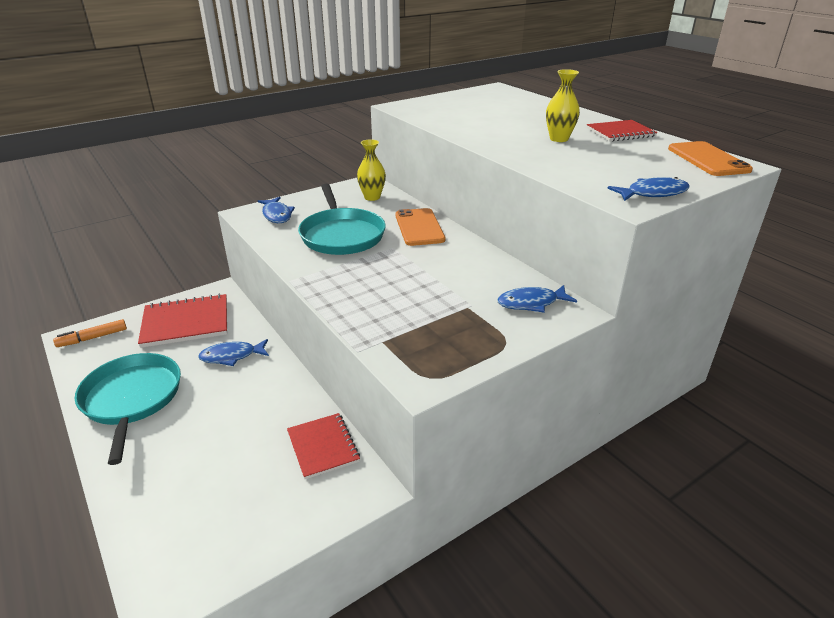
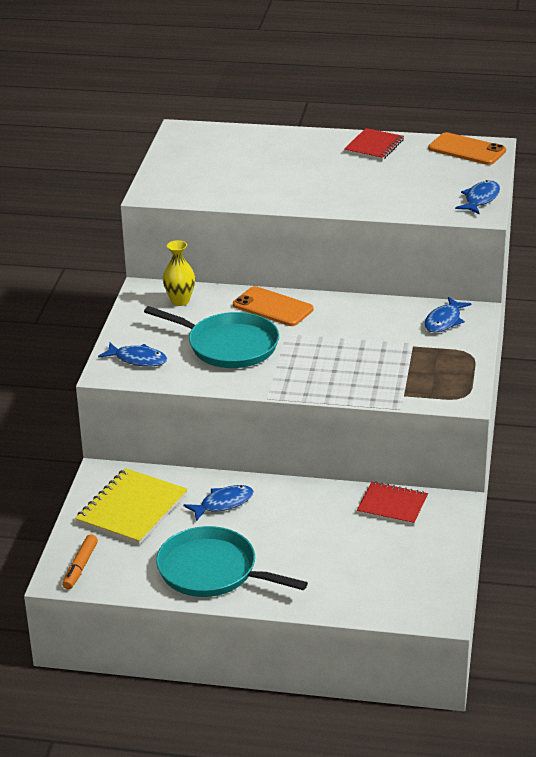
camera: 45 degrees left, 0 degrees up
red notebook [138,294,227,348] -> yellow notebook [75,468,188,545]
blue fish [198,339,269,366] -> blue fish turned 150 degrees counterclockwise [183,485,254,521]
yellow vase [546,69,580,142] -> none

